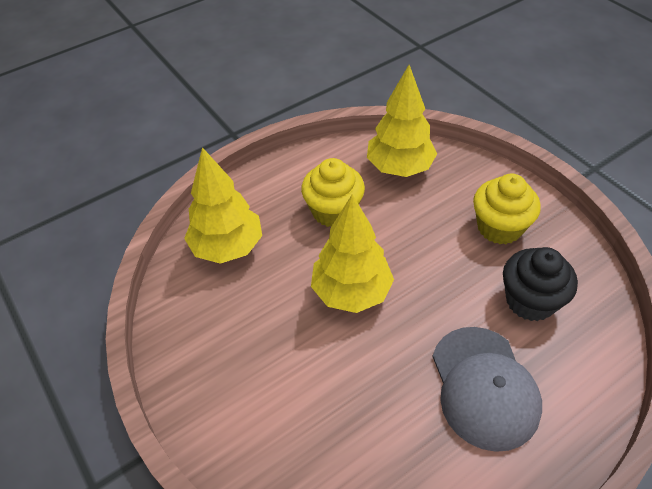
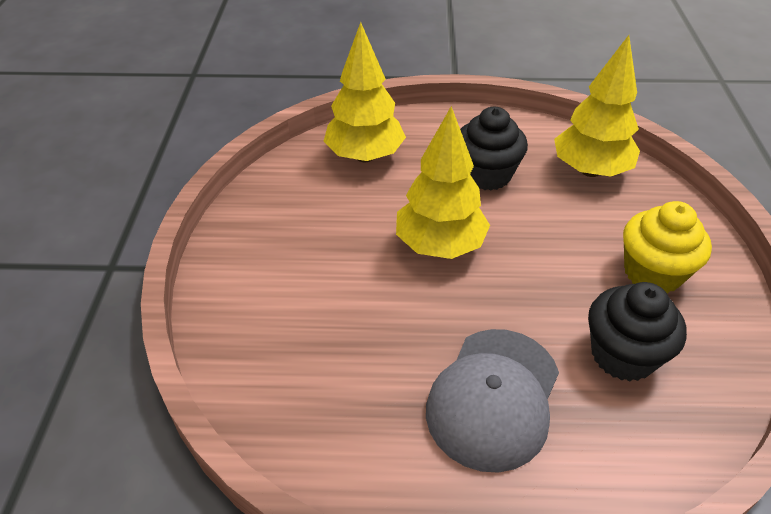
camera: 35 degrees right, 5 degrees down
yellow cupcake [301,158,365,227] -> black cupcake [460,107,528,190]

